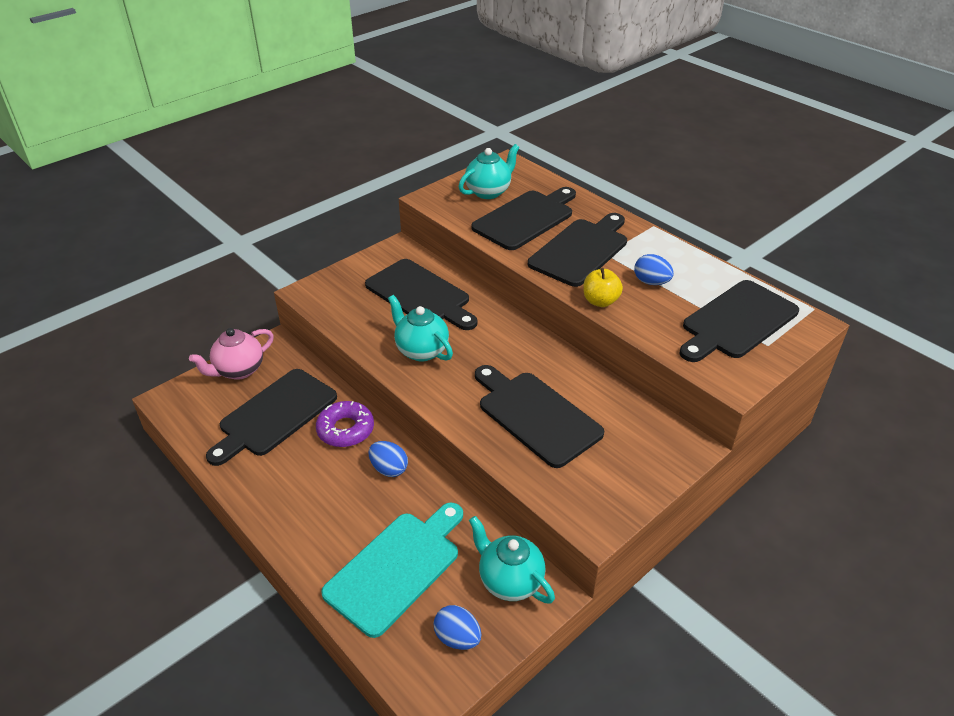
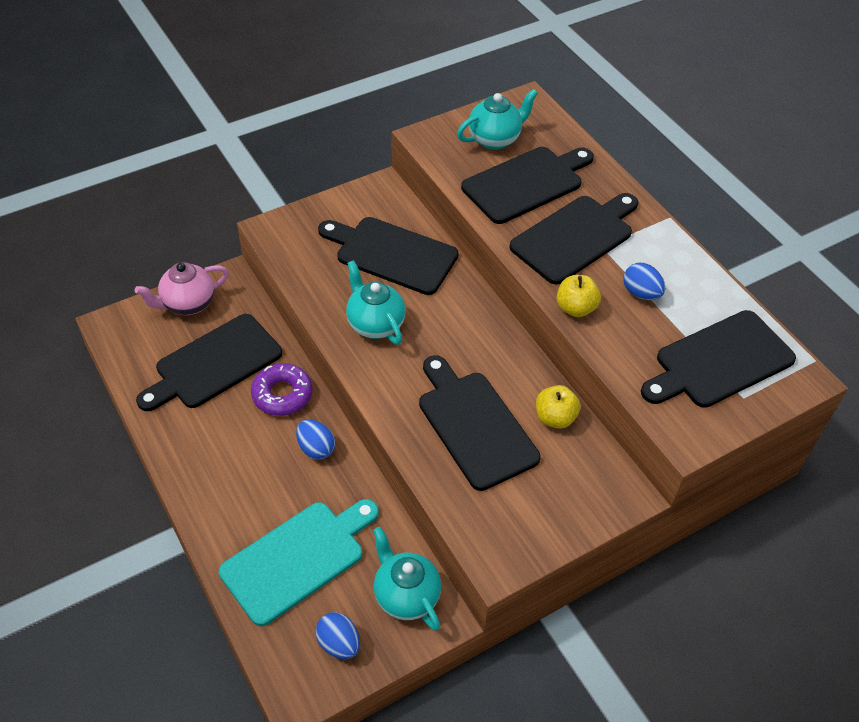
camera: 10 degrees right, 10 degrees up
black cutting board [365,259,478,330] -> black cutting board turned 150 degrees clockwise [318,217,459,295]
none -> yellow apple [536,385,581,429]

